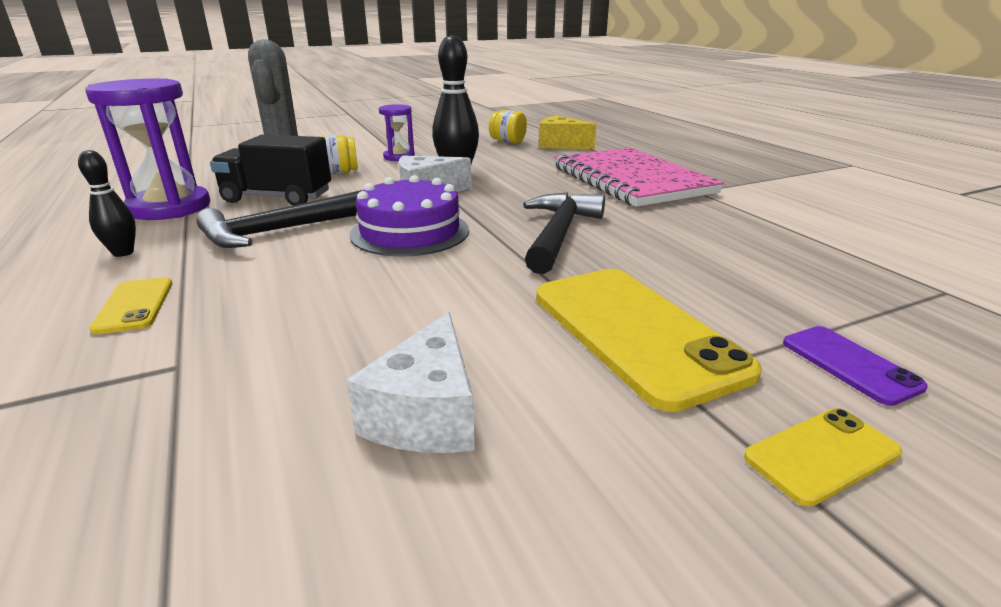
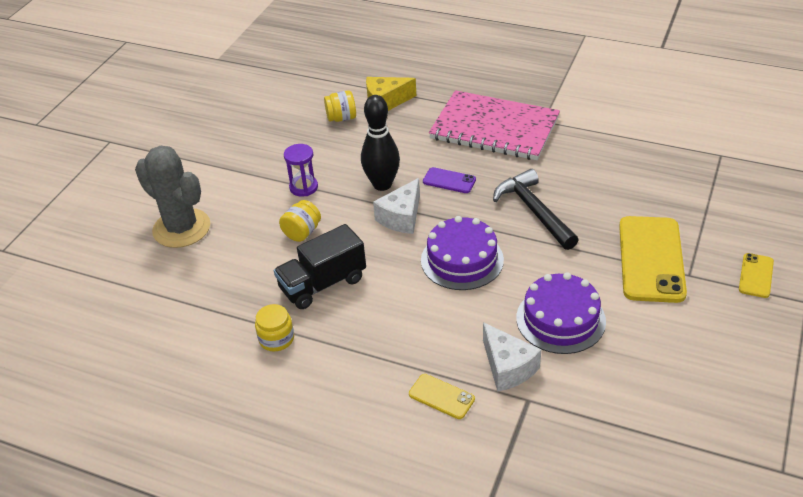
camera: 40 degrees left, 15 degrees up
black bowling pin [78,150,136,257] -> none
purple hourglass [85,78,210,220] -> yellow jar [255,304,294,351]
black hammer [196,190,363,248] -> none
white cheese [347,312,475,453] -> white cheese moved to [483,322,541,392]
yellow phone [536,269,762,412] -> yellow phone turned 75 degrees clockwise [619,216,687,303]
purple phone [783,326,928,406] -> purple phone moved to [423,167,476,193]
none -> purple cake [516,273,606,354]

